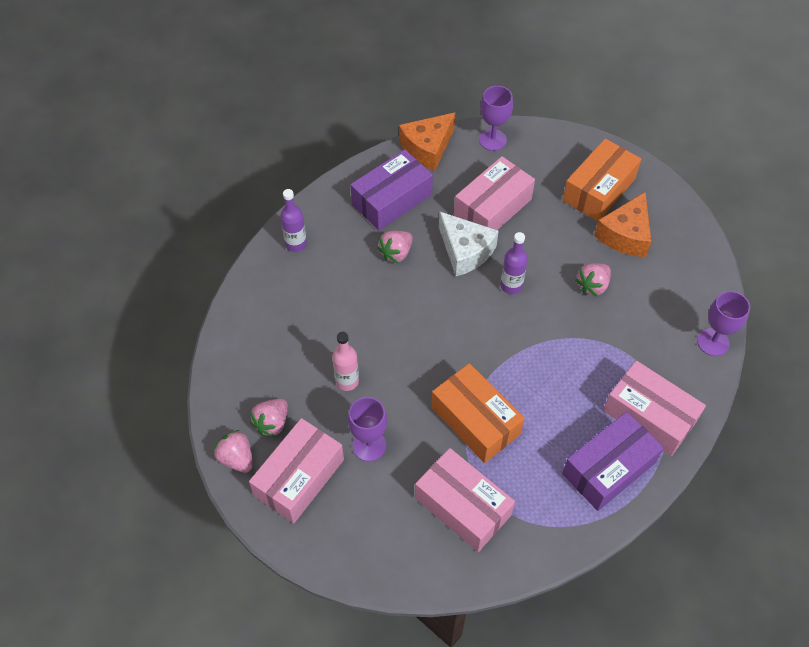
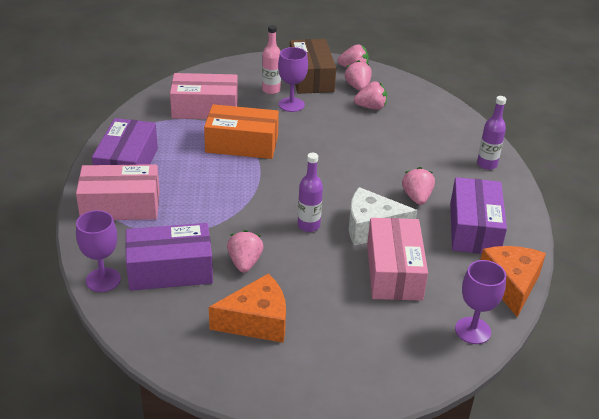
camera: 135 degrees right, 20 degrees down
pink box [249,418,344,523] -> brown box [290,39,336,94]
pink bottle [332,332,359,391] -> pink bottle moved to [262,25,281,94]
orange box [562,139,641,221] -> none
orange cheese [594,192,651,257] -> orange cheese turned 90 degrees clockwise [209,274,286,343]
none -> purple box [125,223,213,291]
none -> pink strawberry [354,81,387,110]

